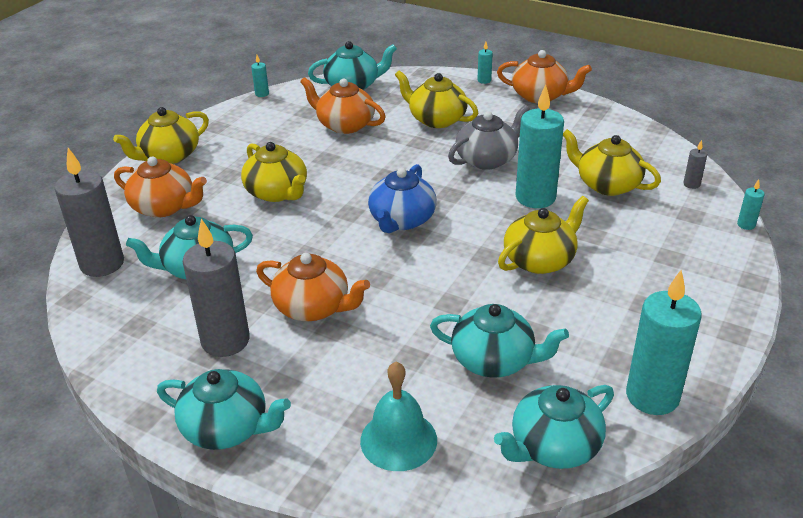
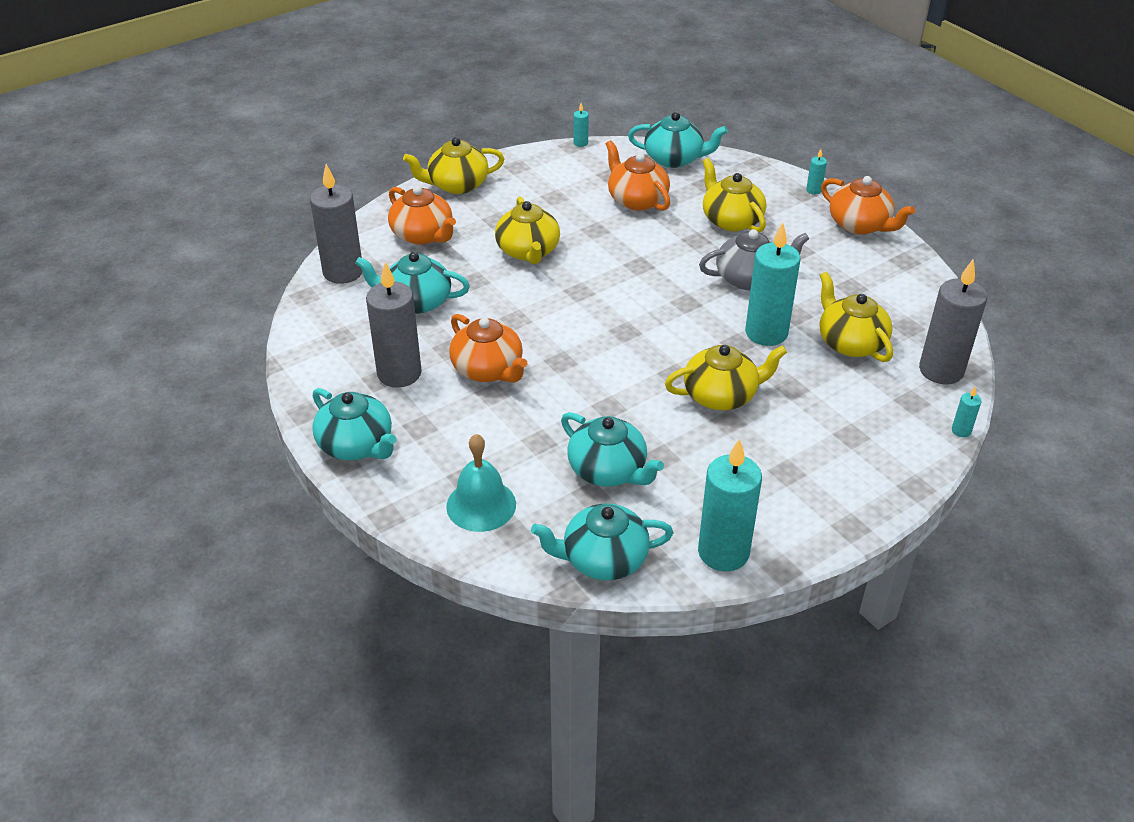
camera: 25 degrees right, 5 degrees up
blue teapot [368,164,437,233] -> none
grey candle [683,140,707,189] -> grey candle [919,259,987,384], size x2.39

